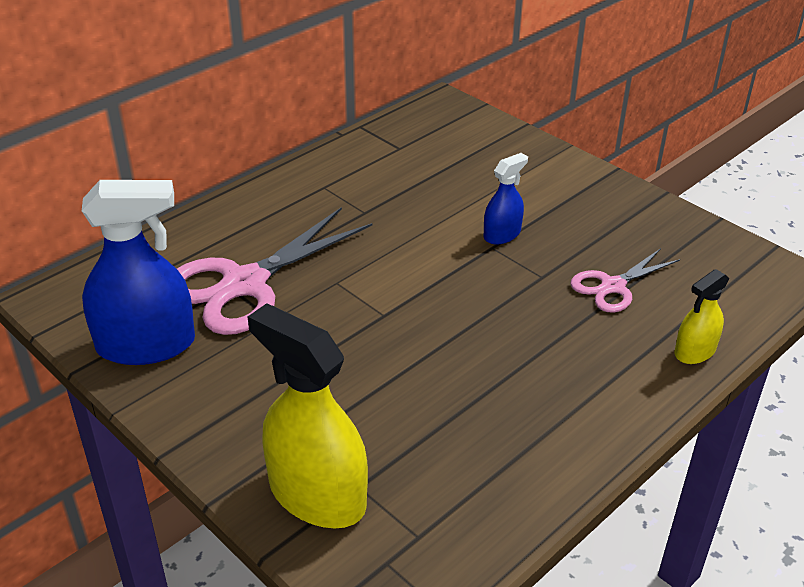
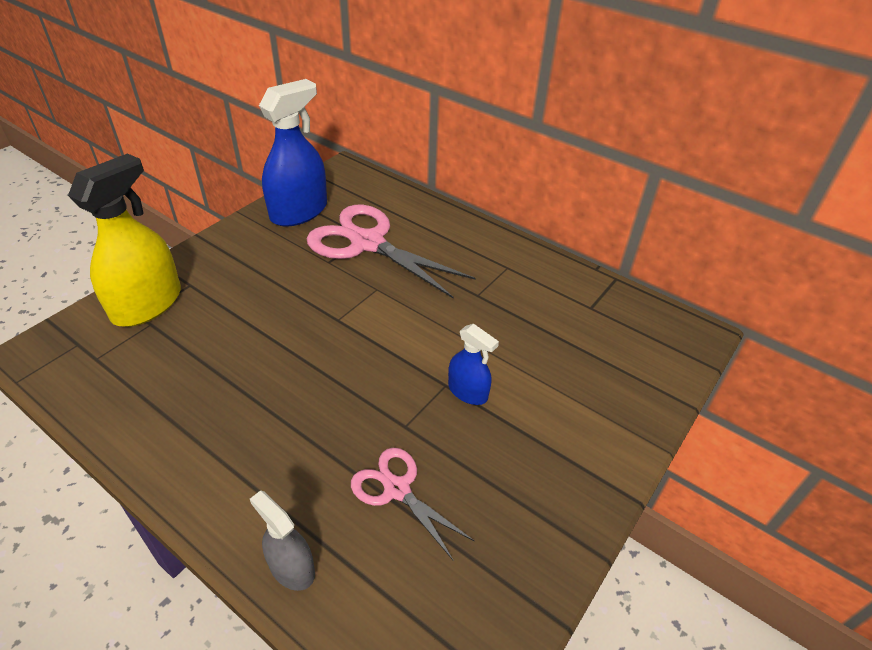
camera: 80 degrees right, 5 degrees up
blue spray bottle [82,180,195,365] -> blue spray bottle turned 120 degrees counterclockwise [259,79,327,226]
yellow spray bottle [674,269,729,364] -> grey spray bottle [250,490,315,591]

